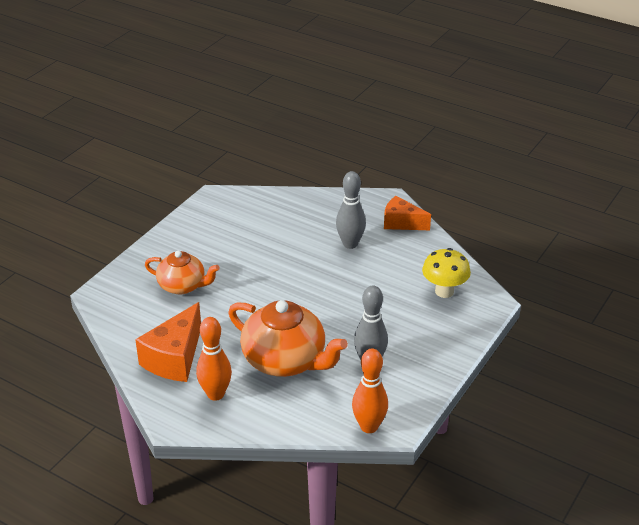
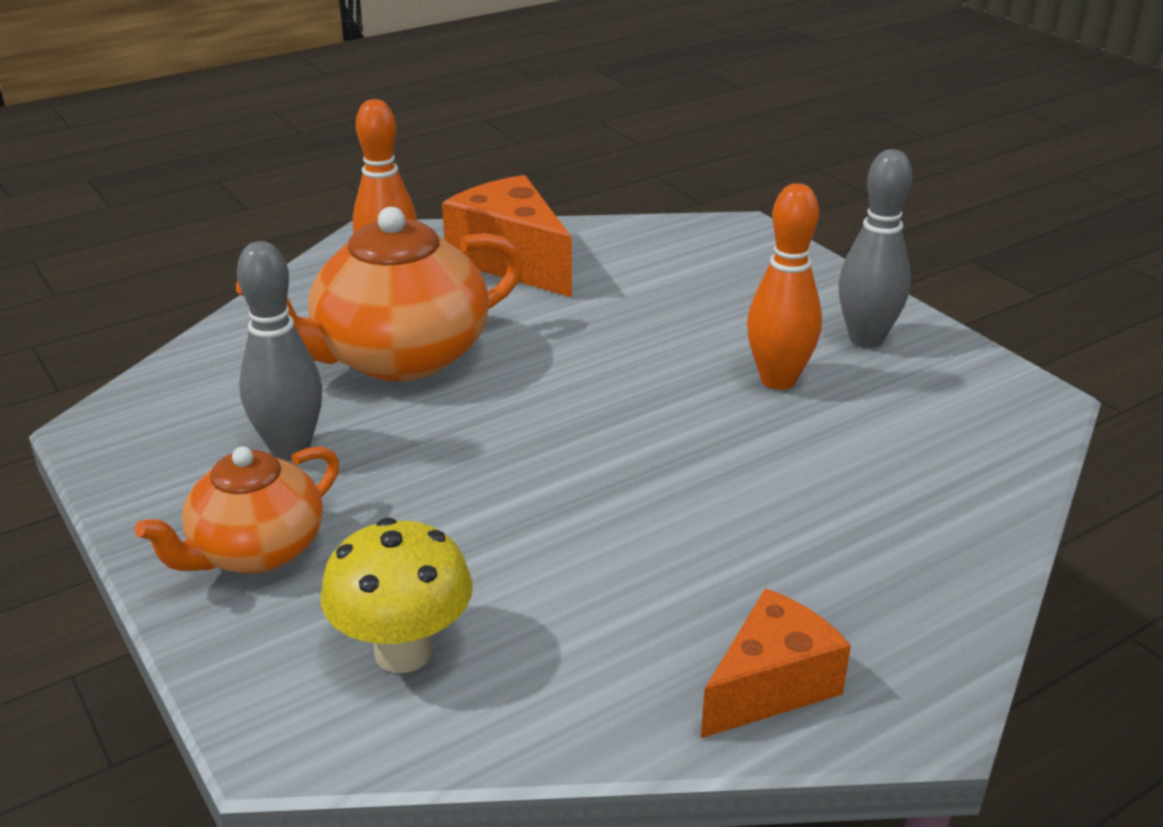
camera: 115 degrees right, 5 degrees down
orange teapot [145,251,220,295] -> orange teapot moved to [135,446,339,573]
grey bowling pin [336,171,366,249] -> grey bowling pin moved to [838,149,912,348]
orange bowling pin [352,349,388,433] -> orange bowling pin moved to [747,183,822,390]

